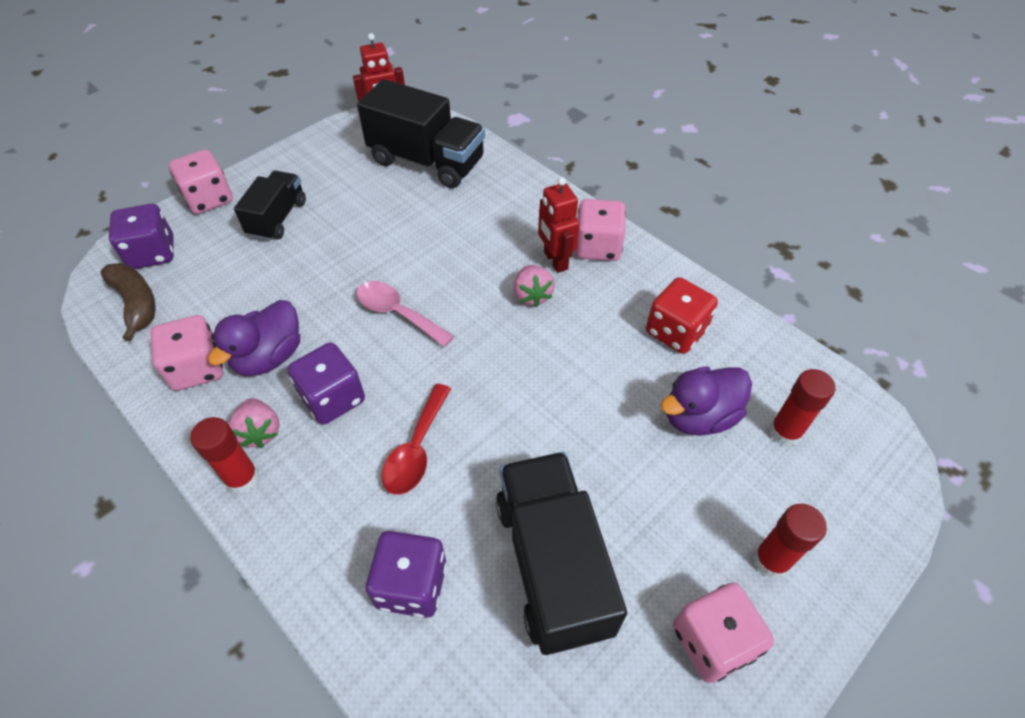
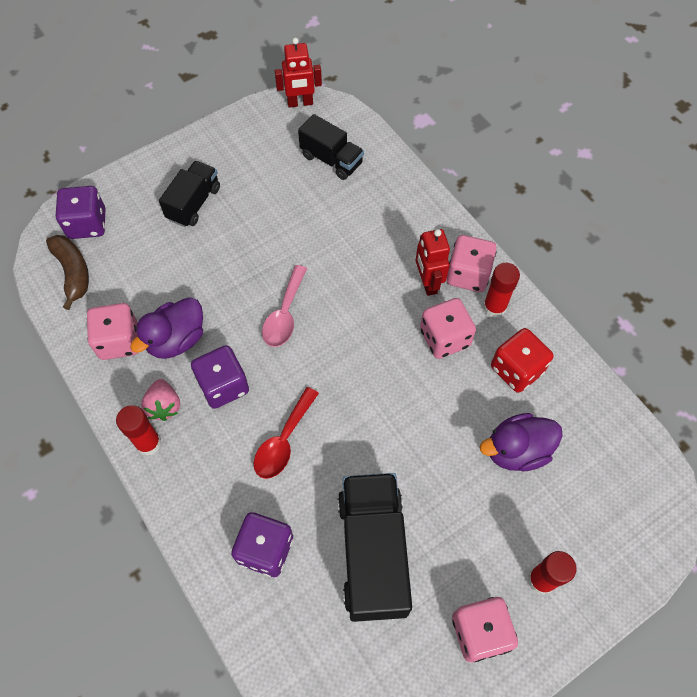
camera: 10 degrees right, 10 degrees up
pink dice [169,150,233,214] -> pink dice moved to [420,298,476,359]
pink spoon [356,281,454,347] -> pink spoon turned 120 degrees counterclockwise [262,265,307,347]
black truck [357,79,485,188] -> black truck [298,114,364,180], size x0.60
pink strawberry [513,265,555,307] -> none
red glue stick [769,369,836,446] -> red glue stick moved to [483,263,520,318]

